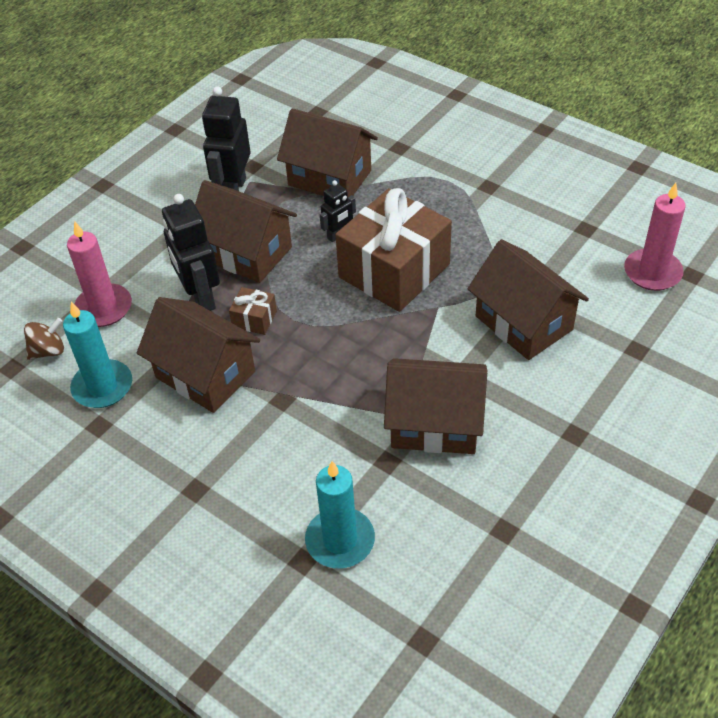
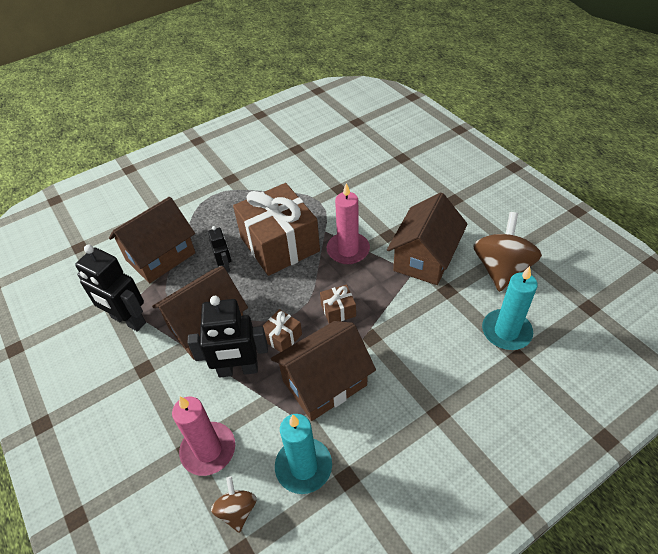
camera: 70 degrees left, 0 degrees up
brown house [467,239,589,360] -> none
pink candle [624,183,686,291] -> pink candle moved to [326,183,370,264]
none -> brown gift [320,284,356,324]
none -> brown spinning top [473,212,542,292]

